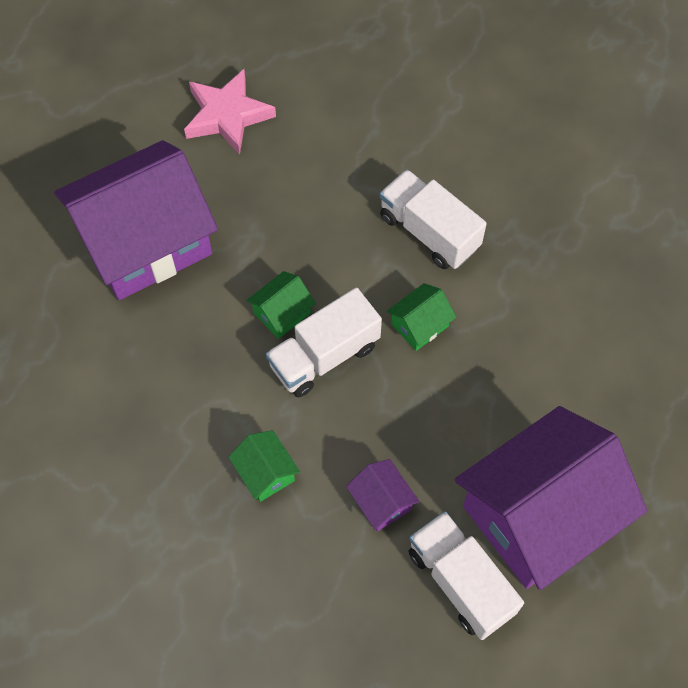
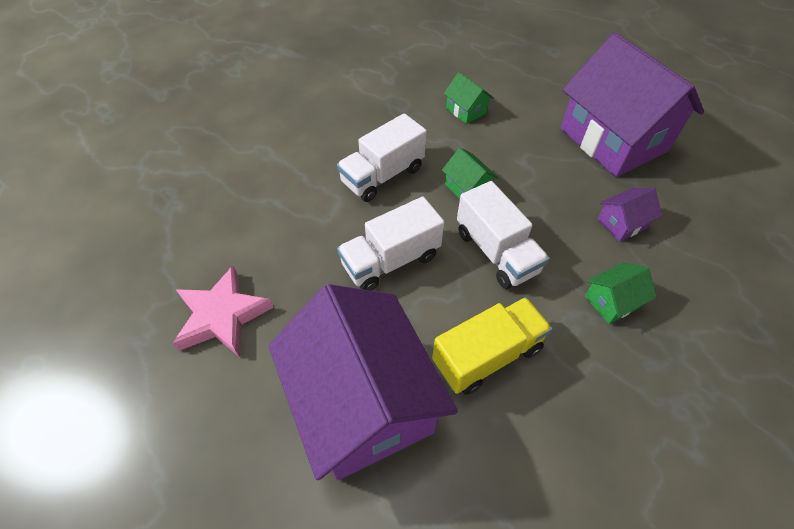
camera: 85 degrees left, 10 degrees down
green house [246,271,316,339] -> green house moved to [444,72,494,124]
white truck [408,511,524,640] -> white truck moved to [337,197,445,291]
none -> yellow truck [432,297,552,395]

